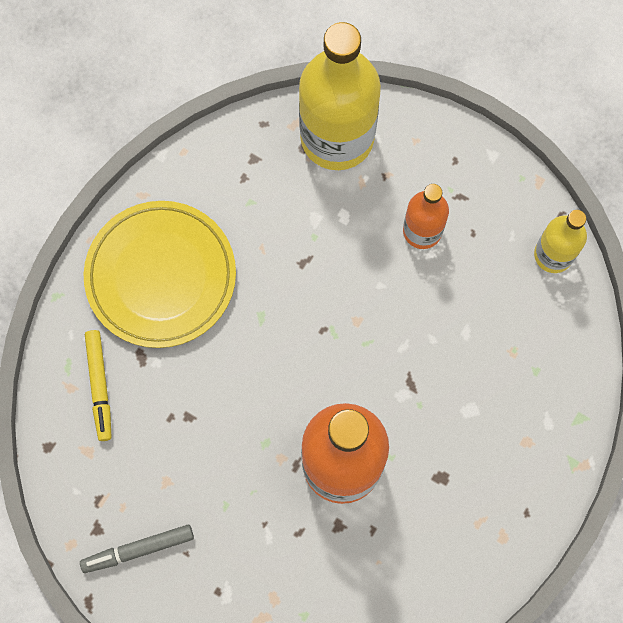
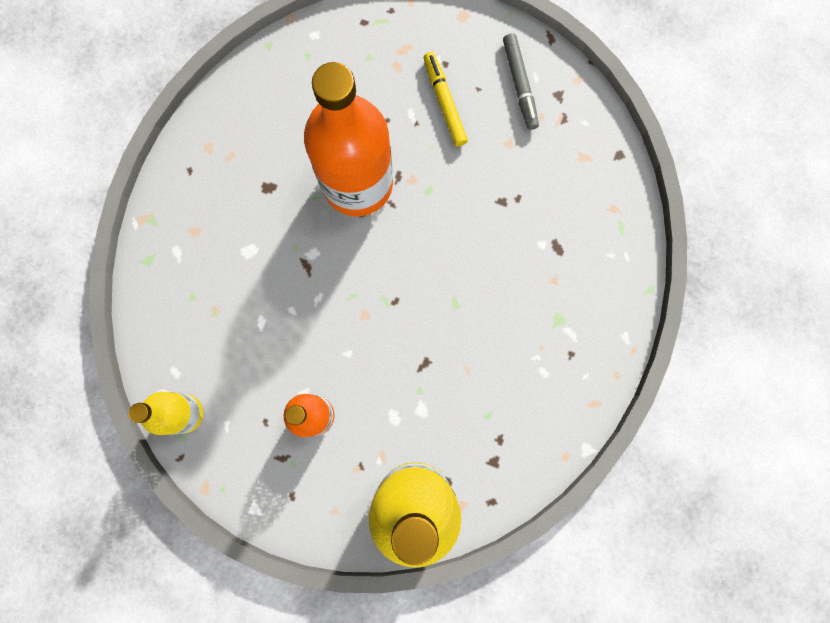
camera: 170 degrees right, 5 degrees up
grey marker [80,525,194,573] -> grey marker turned 105 degrees clockwise [503,33,539,130]
yellow plate [84,201,236,348] -> none
yellow marker [85,330,112,441] -> yellow marker moved to [424,52,468,147]

